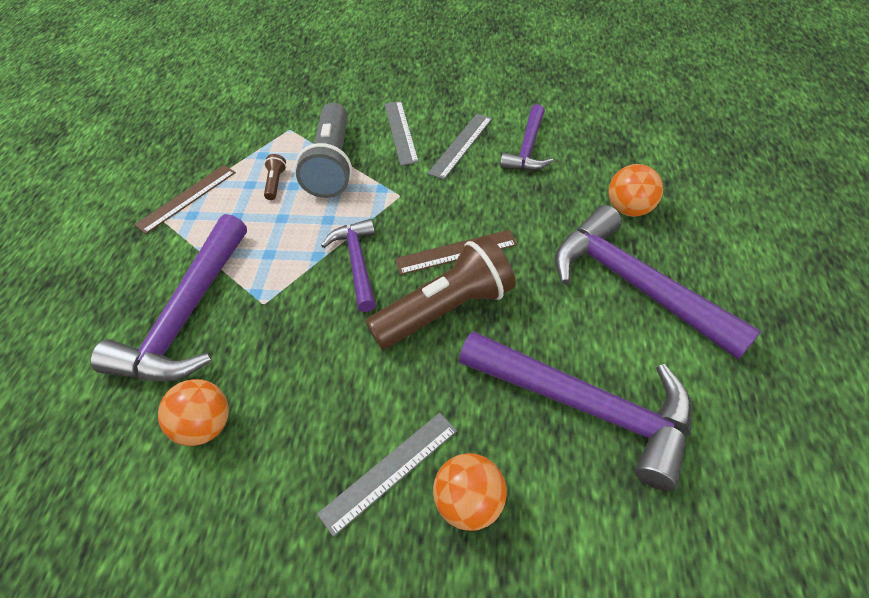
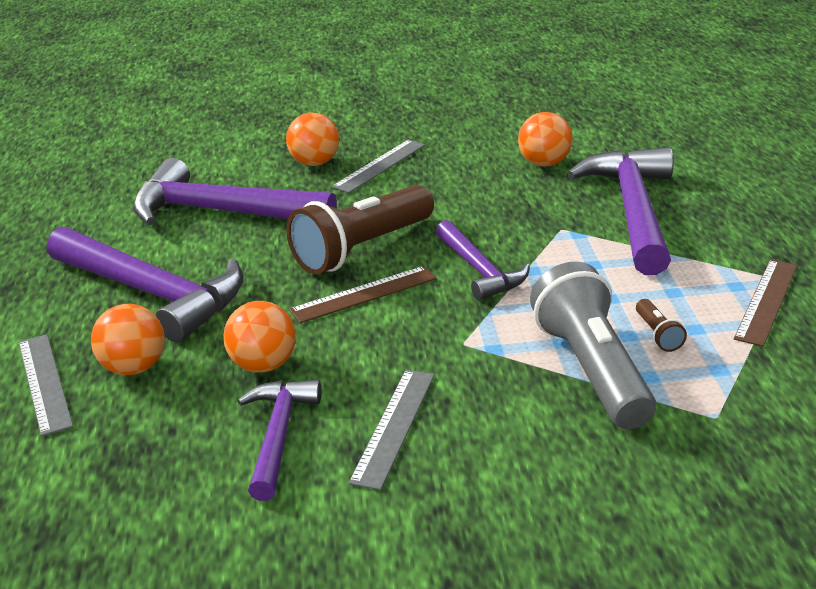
camera: 165 degrees right, 20 degrees down
grey ruler [385,101,419,166] -> grey ruler moved to [19,334,73,436]
none -> orange ball [223,301,296,372]

